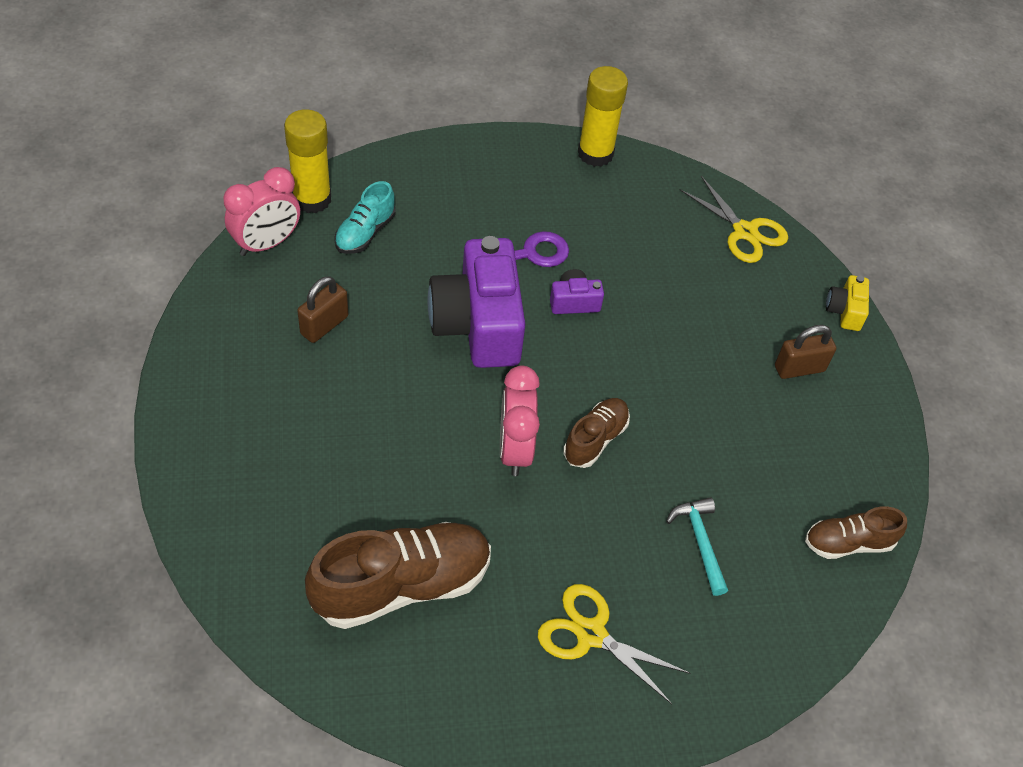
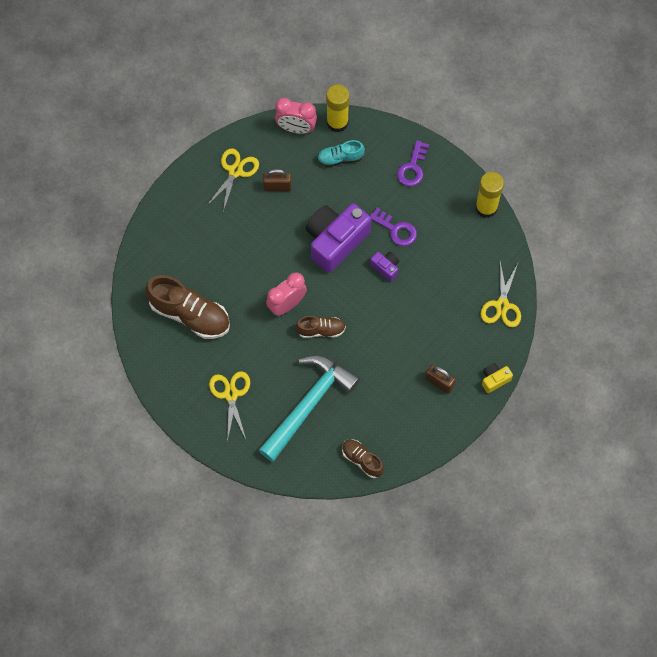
camera: 55 degrees right, 15 degrees up
turquoise hammer [666,497,728,596] -> turquoise hammer [259,355,360,462], size x2.29
none -> yellow scissors [208,148,259,212]
none -> purple key [397,140,429,186]

